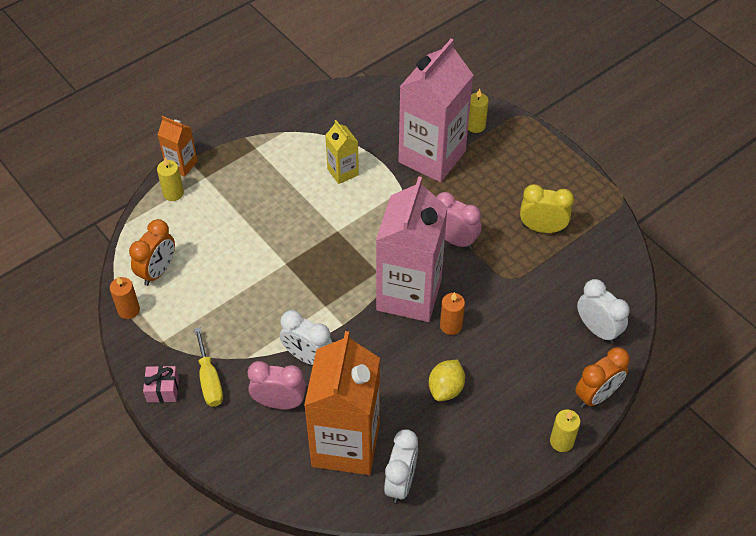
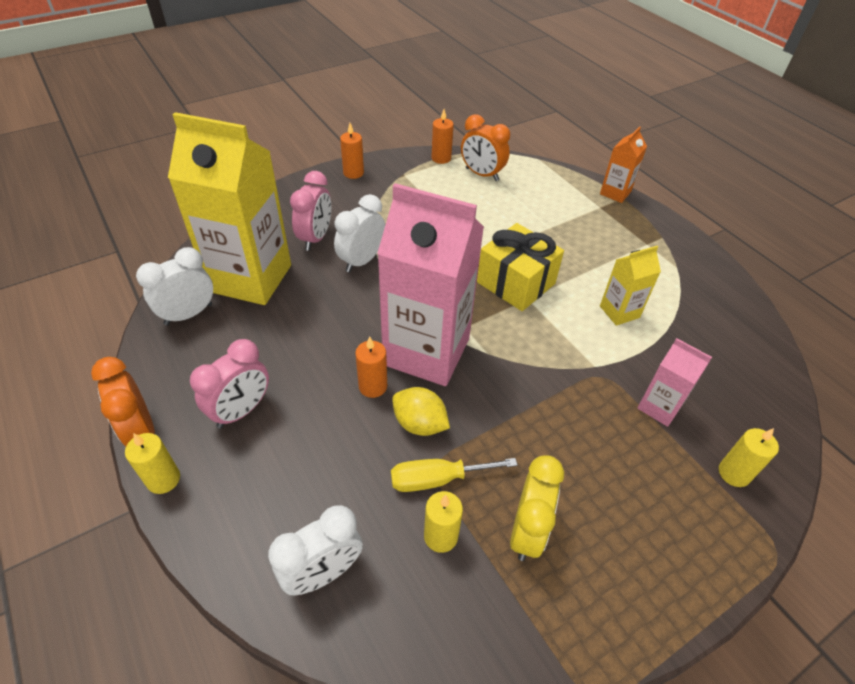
camera: 95 degrees right, 5 degrees down
pink gift [143,366,179,403] -> orange candle [340,123,364,179]
yellow candle [157,157,184,201] -> yellow candle moved to [424,491,463,553]
yellow screwdriver [194,327,223,407] -> yellow screwdriver moved to [391,458,518,492]
orange carton [304,331,380,475] -> yellow carton [168,112,291,305]
white clock [384,429,418,503] -> white clock turned 120 degrees clockwise [136,247,213,326]
pink carton [399,39,473,182] -> pink carton [637,338,712,427], size x0.47
yellow lemon [429,360,465,401] -> yellow lemon moved to [392,387,450,436]
pink clock [436,192,482,249] -> pink clock moved to [190,339,269,428]
orange clock [575,347,630,408] -> orange clock moved to [91,357,155,446]
none -> yellow gift [477,223,564,311]

